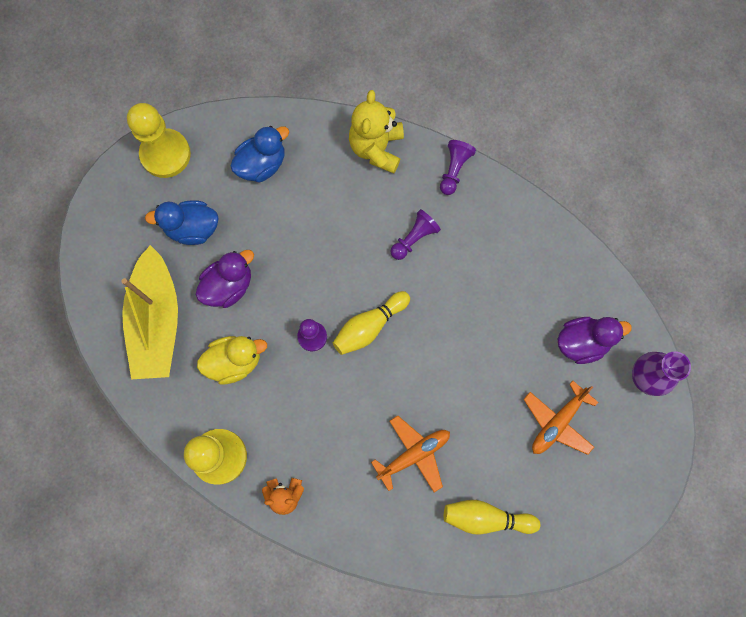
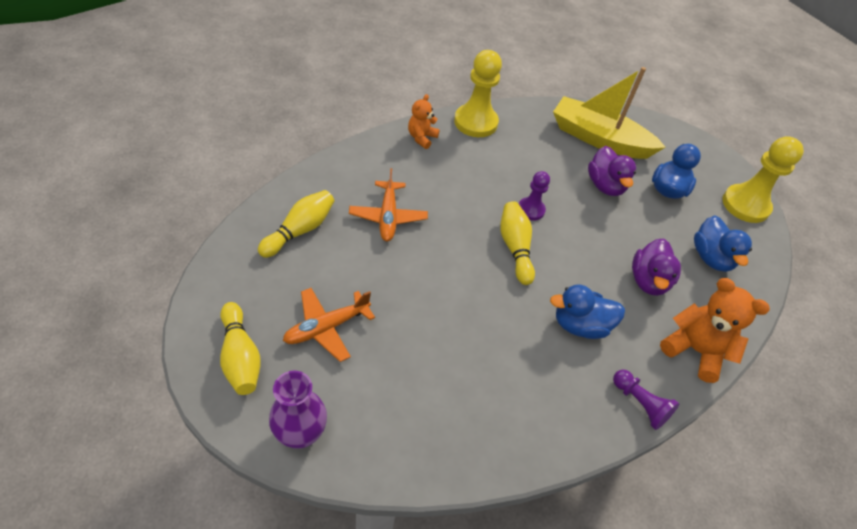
camera: 115 degrees right, 25 degrees down
yellow duck [197,336,267,385] -> none
yellow teddy bear [349,90,404,173] -> orange teddy bear [660,278,770,383]
purple pawn [390,209,441,260] -> blue duck [550,284,625,339]
orange plane [523,381,598,455] -> orange plane turned 105 degrees counterclockwise [283,288,375,362]
purple duck [558,317,632,364] -> purple duck moved to [632,239,681,296]
none -> yellow bowling pin [220,302,261,395]

